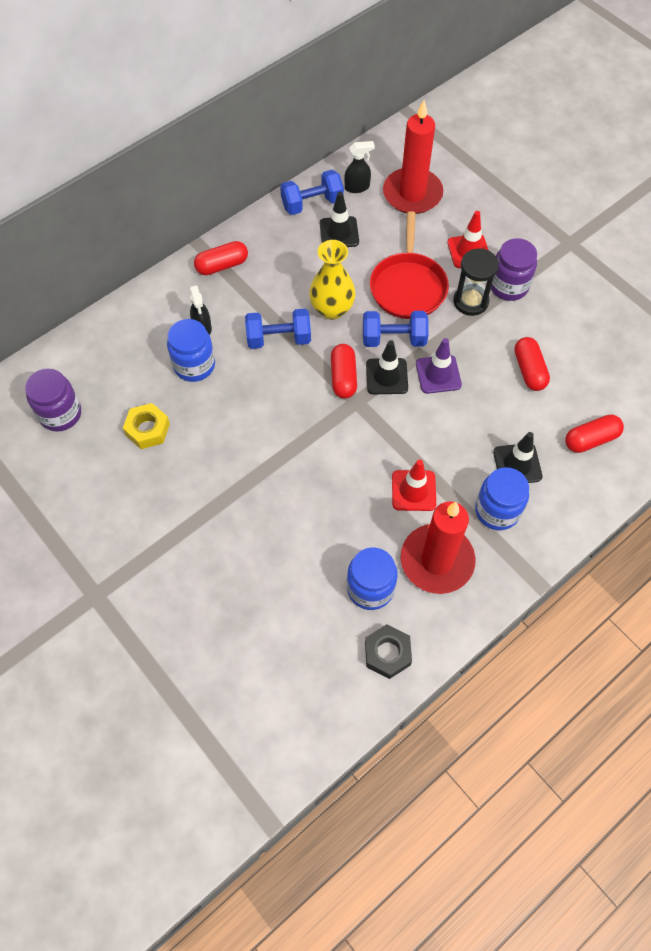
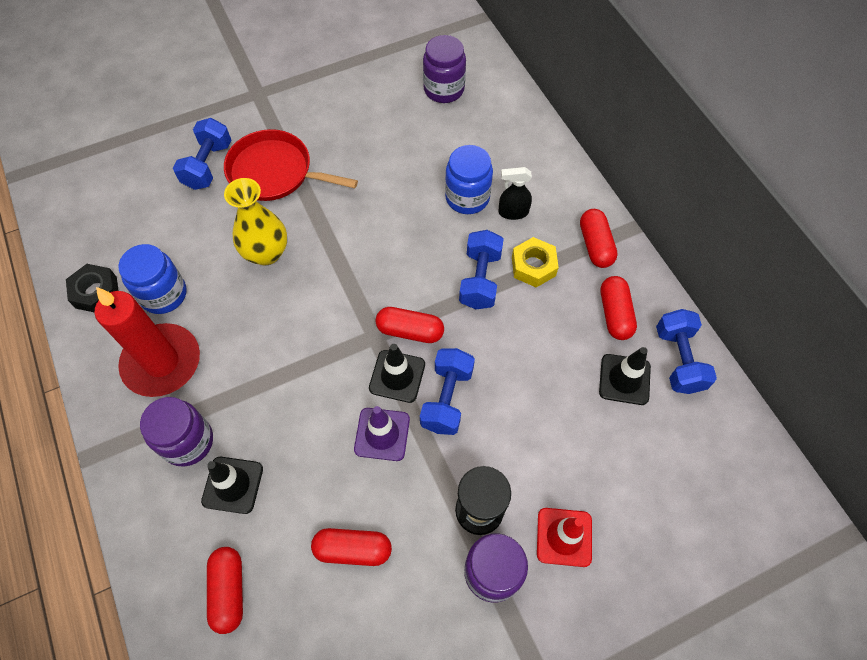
camera: 105 degrees right, 0 degrees up
yellow nut [123,403,170,449] -> yellow nut moved to [512,237,559,288]
yellow vase [309,240,356,320] -> yellow vase moved to [224,178,287,265]
black spray bottle [344,141,375,193] -> none
red pan [370,211,449,319] -> red pan moved to [224,129,358,201]
red candle [383,100,443,214] -> none
red traffic cone [392,459,436,511] -> none
blue jar [475,467,529,530] -> purple jar [140,397,213,467]
none -> blue dumbbell [173,118,232,190]
none -> red capsule [601,276,637,340]

